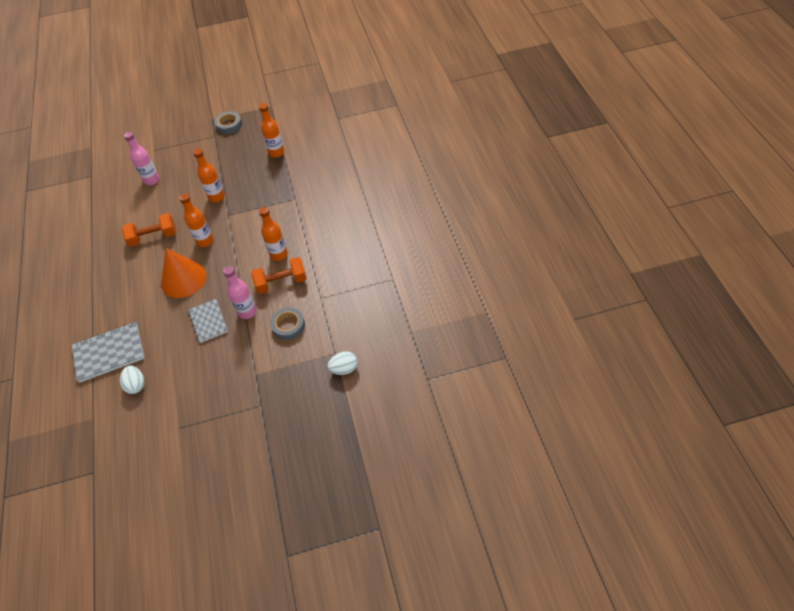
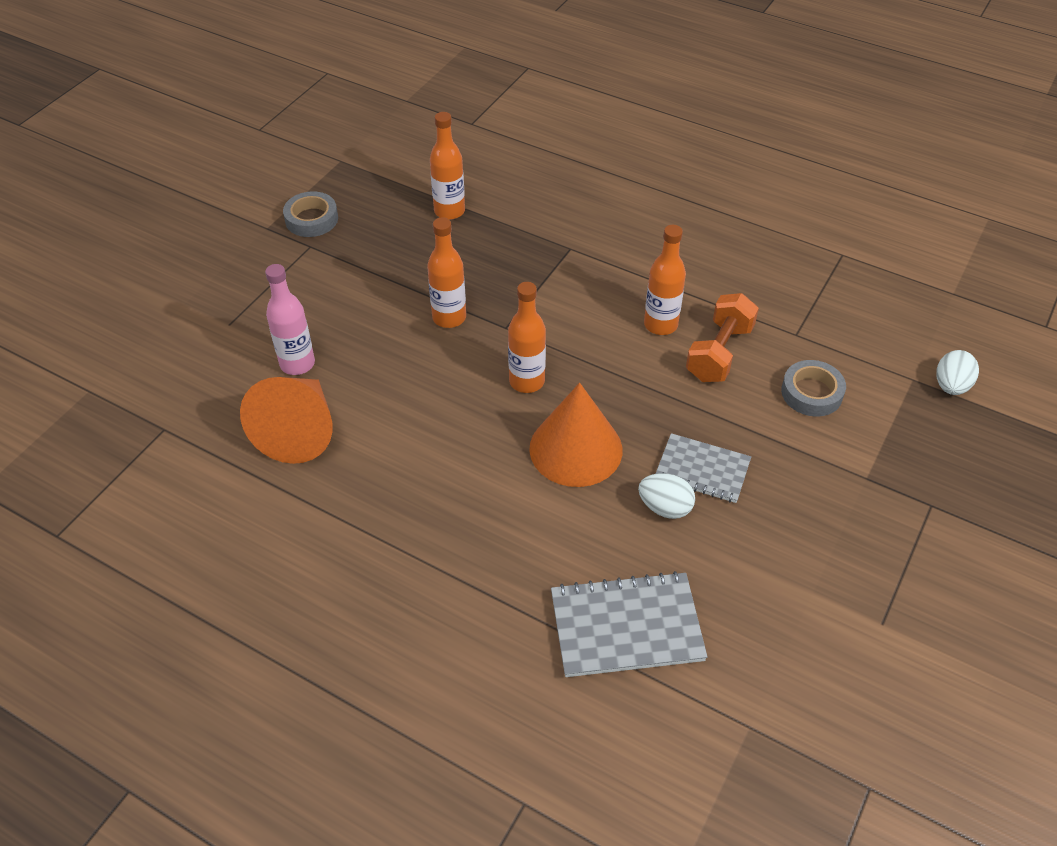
camera: 50 degrees left, 5 degrees down
grey notebook [72,322,145,383] -> grey notebook turned 60 degrees clockwise [551,571,708,677]
white egg [120,366,144,394] -> white egg moved to [638,473,695,519]
orange dumbbell [121,213,176,247] -> none
pink bottle [223,266,257,319] -> none
none -> orange cone [240,377,333,464]

